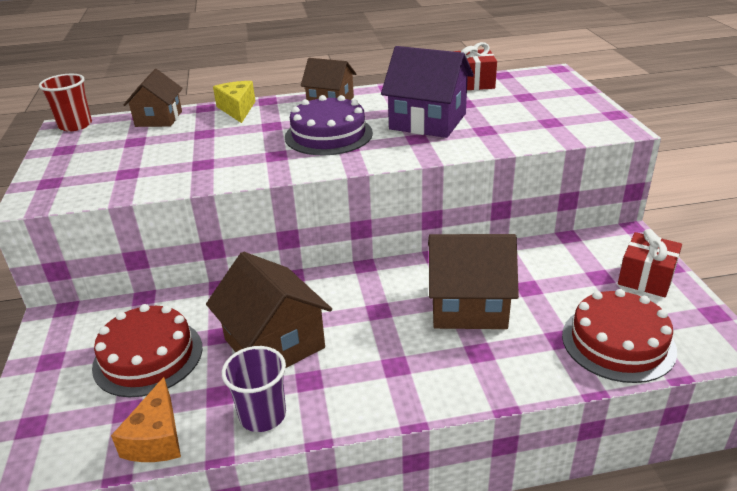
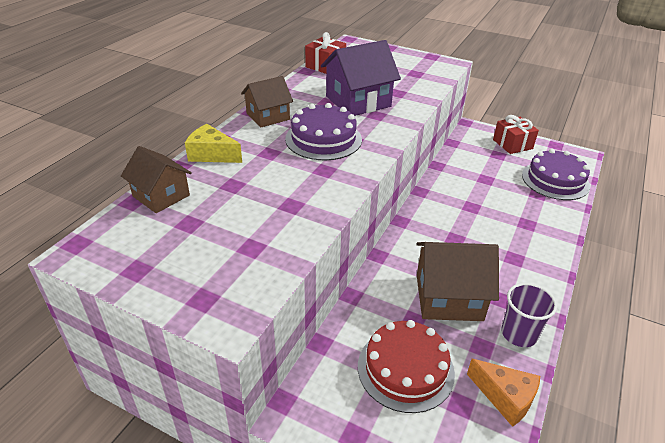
camera: 55 degrees left, 5 degrees up
red cup [39,74,92,131] -> none
brown house [428,234,519,329] -> none
red cake [562,289,677,383] -> purple cake [522,149,590,200]

